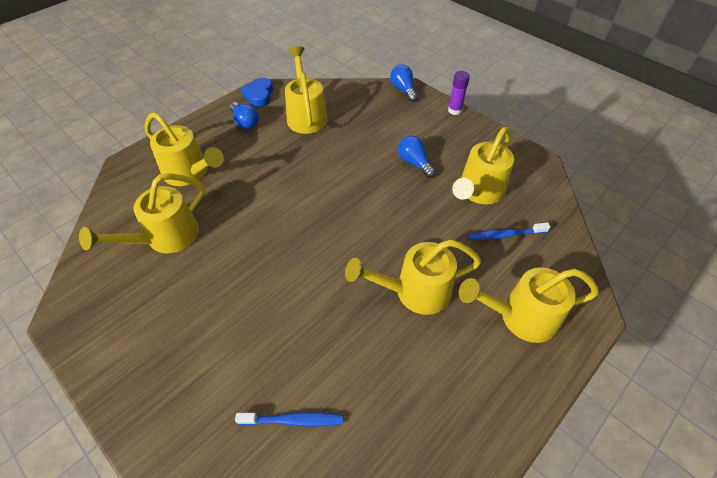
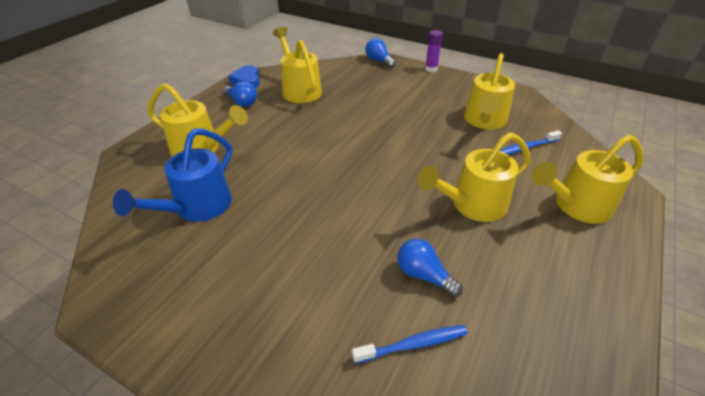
camera: 15 degrees left, 10 degrees down
yellow watering can [79,173,205,253] -> blue watering can [113,128,232,222]
blue light bulb [398,135,436,178] -> blue light bulb moved to [398,239,463,297]

